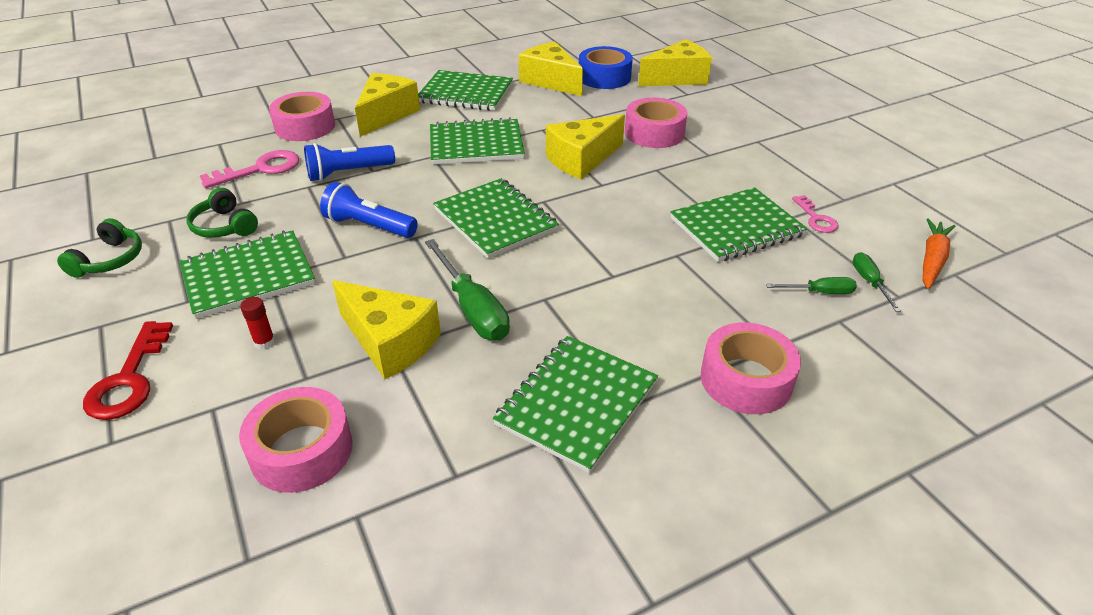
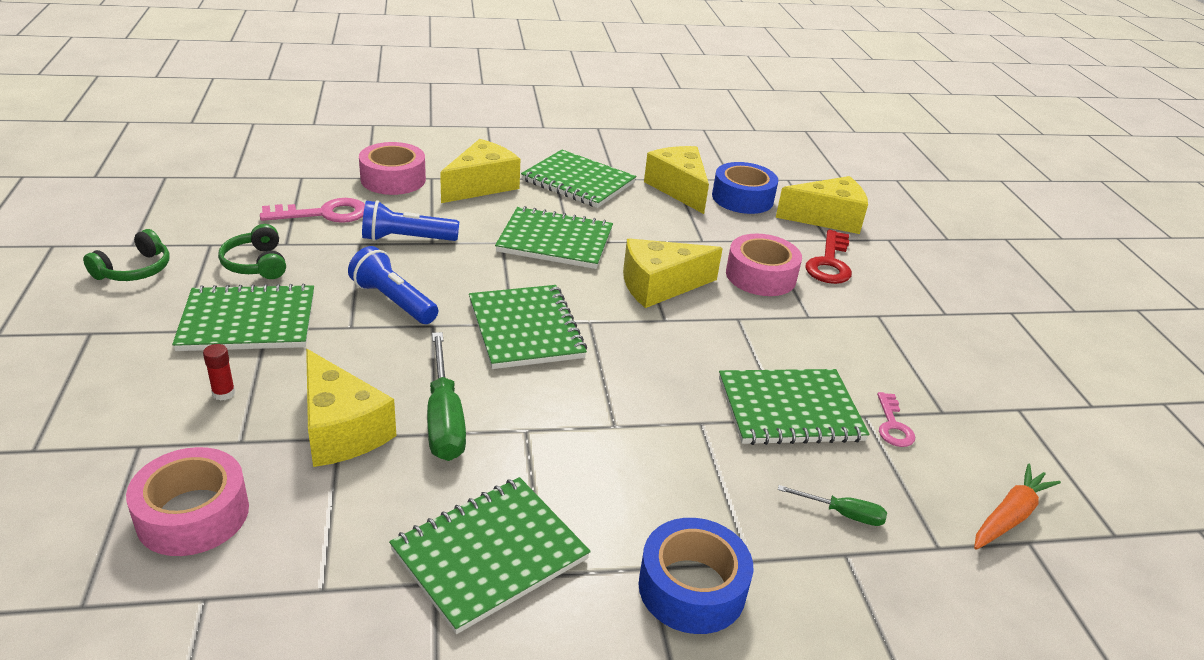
camera: 15 degrees right, 5 degrees down
red key [83,321,173,420] -> red key moved to [805,230,852,284]
pink tape [701,323,801,414] -> blue tape [638,518,753,634]
green screwdriver [852,252,901,312] -> none

